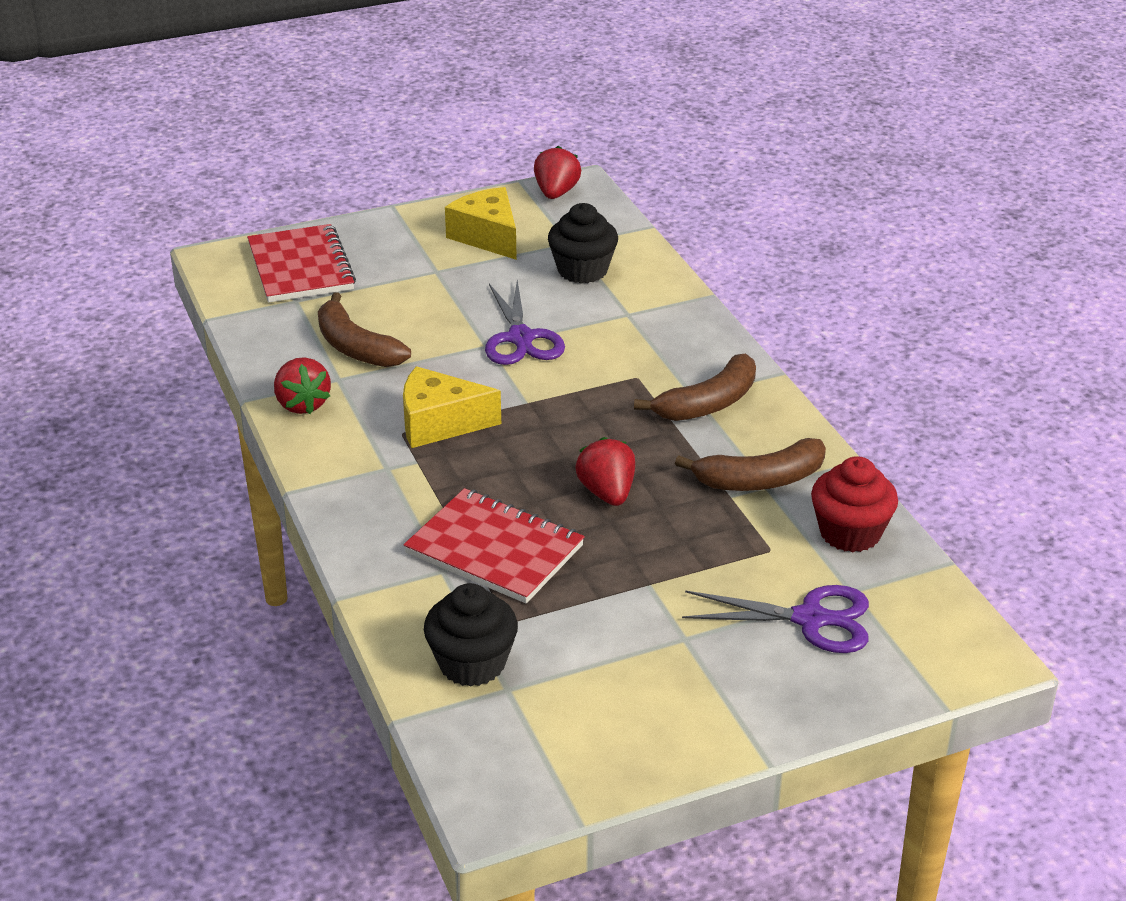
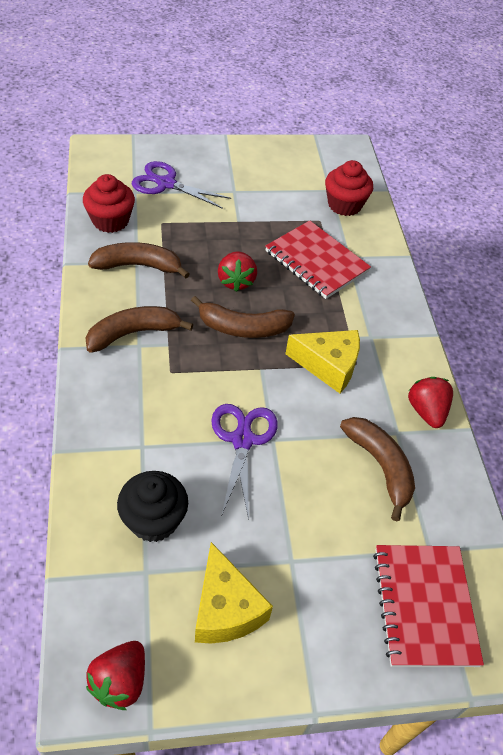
camera: 170 degrees left, 15 degrees up
black cupcake [424,583,518,687] -> red cupcake [325,160,373,216]
none -> brown banana [191,296,295,338]

